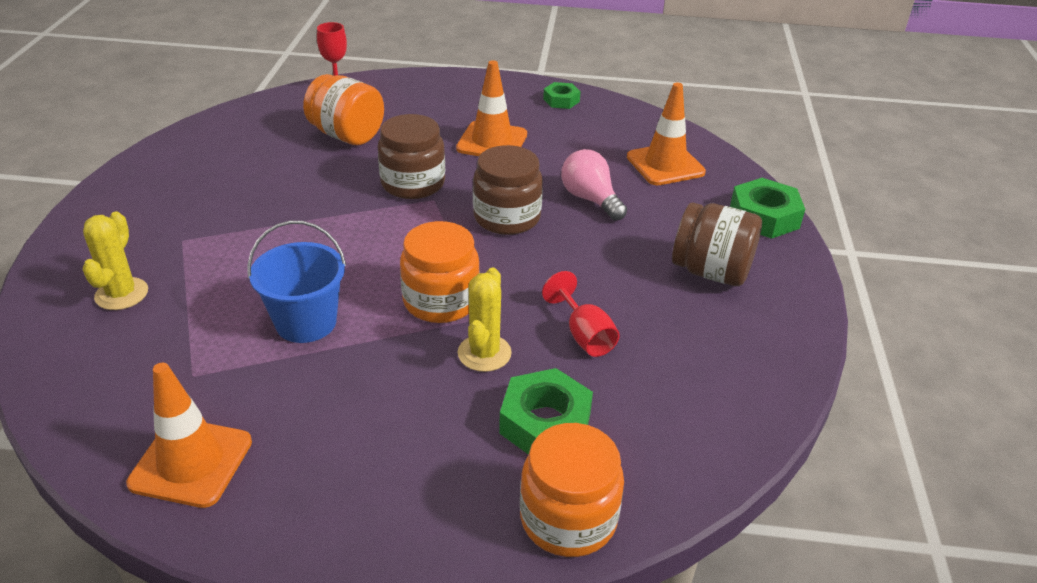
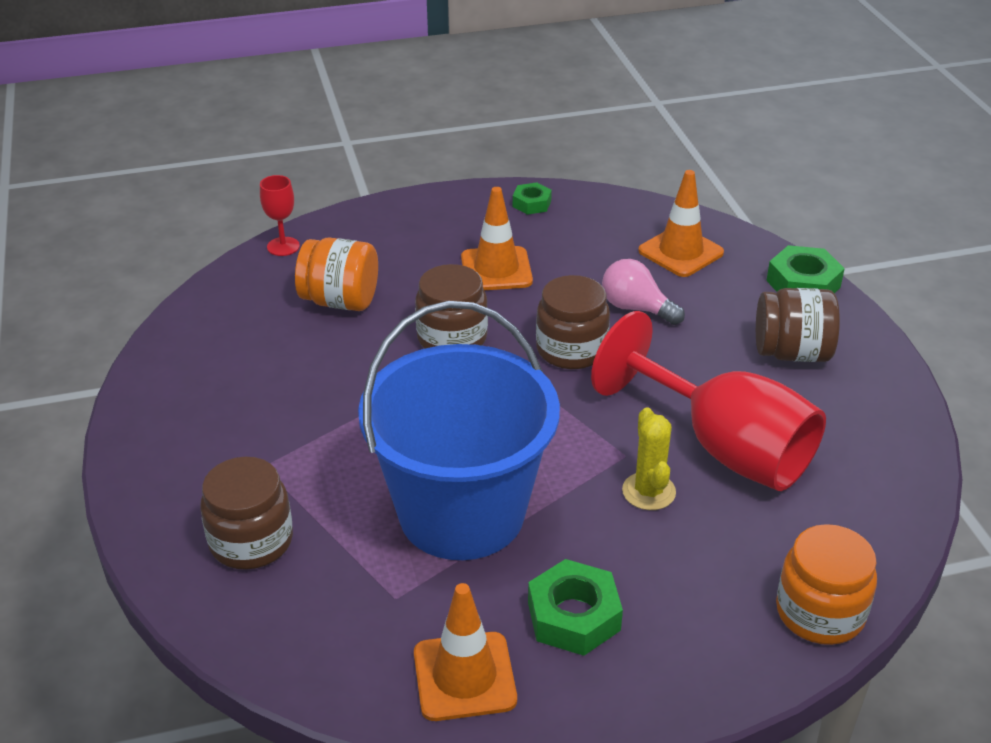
camera: 20 degrees left, 0 degrees up
yellow cactus [83,212,148,310] -> brown jar [200,457,293,570]
blue bucket [247,221,346,343] -> blue bucket [358,301,560,560], size x2.01
orange jar [400,221,480,323] -> none
green nut [499,368,593,455] -> green nut moved to [528,559,623,656]
red goblet [542,271,620,357] -> red goblet [591,311,826,491], size x2.41

